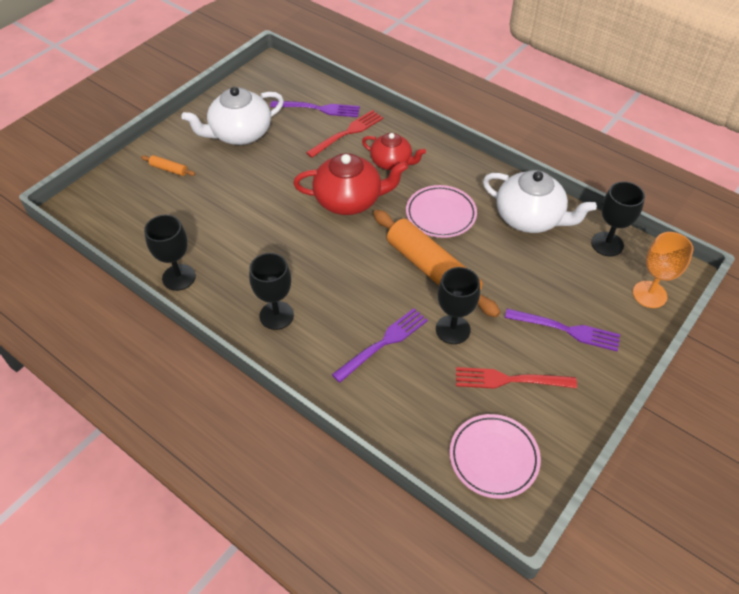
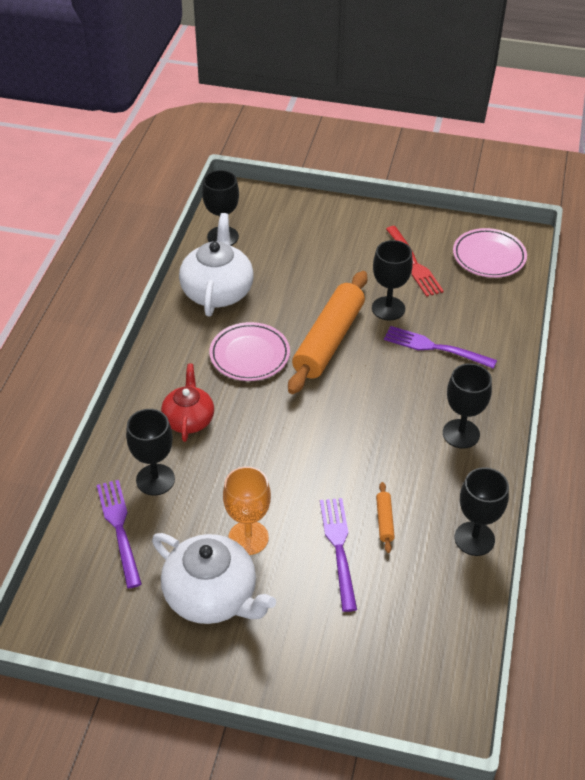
camera: 115 degrees left, 5 degrees down
orange rolling pin [141,155,195,176] -> orange rolling pin moved to [376,482,395,553]
red teapot [293,153,408,215] -> none
red fork [306,110,383,158] -> black goblet [126,409,175,496]
purple fork [505,309,620,352] -> purple fork moved to [320,498,357,612]
orange goblet [633,232,694,308] -> orange goblet moved to [223,466,271,555]

